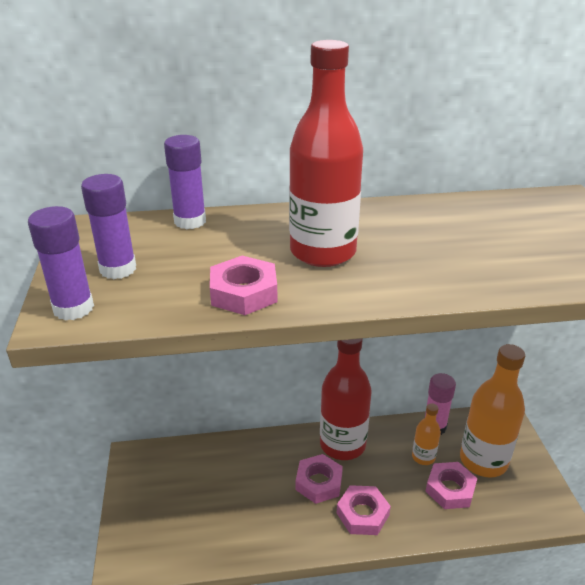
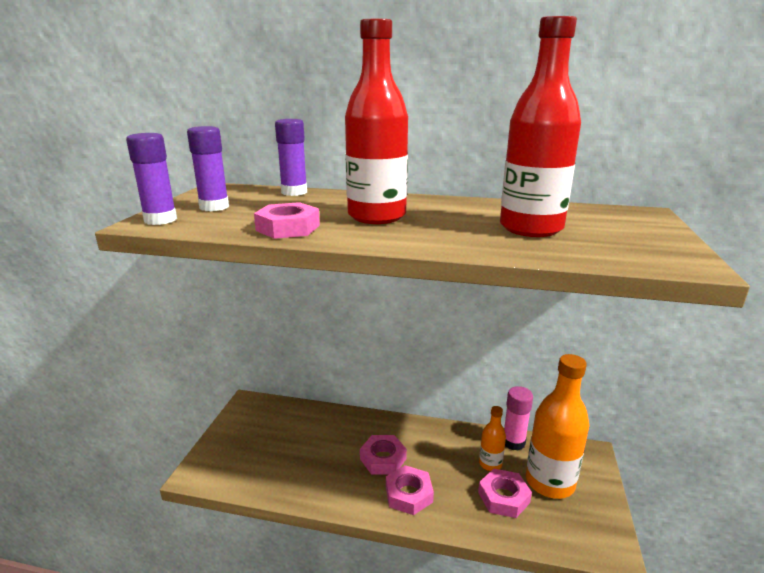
camera: 20 degrees right, 10 degrees down
red bottle [320,338,372,460] -> red bottle moved to [500,16,581,237]

